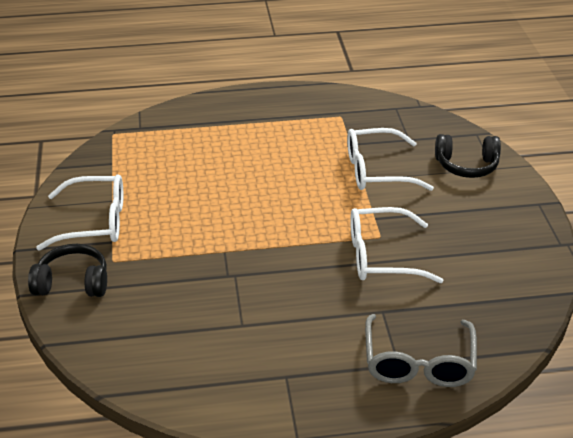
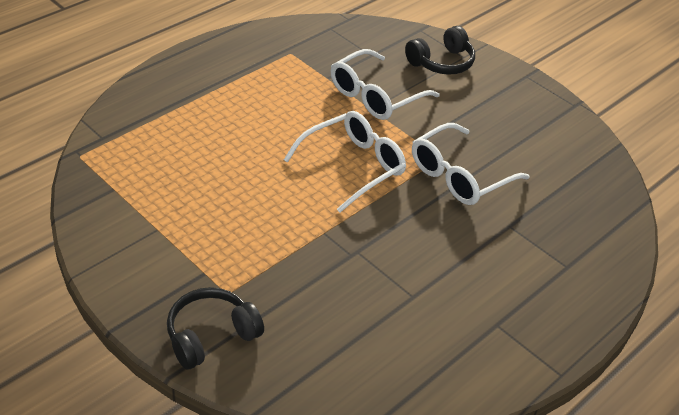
camera: 40 degrees left, 5 degrees up
white glasses [36,174,123,251] -> white glasses moved to [284,111,406,213]
grey glasses [365,314,477,387] -> none

